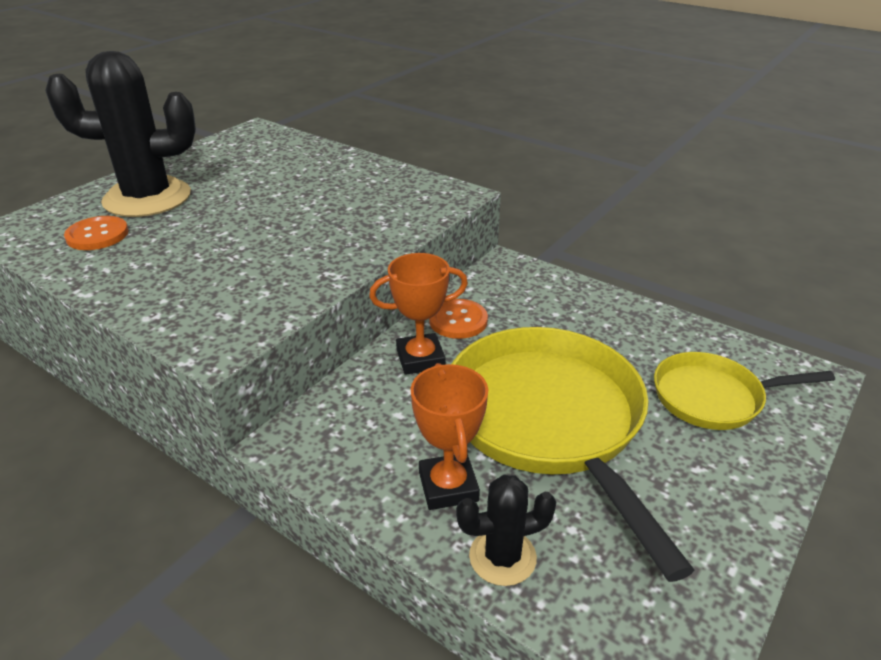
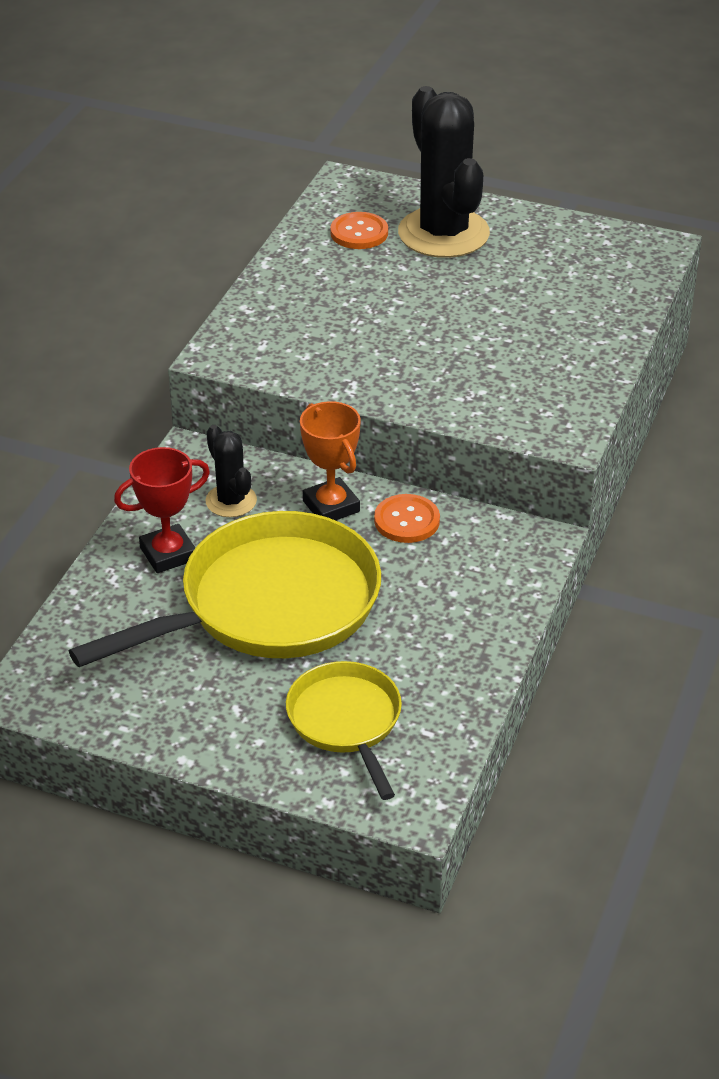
camera: 75 degrees right, 5 degrees up
orange trophy [411,363,488,510] -> red trophy [114,447,210,573]
black cactus [456,475,556,586] -> black cactus moved to [205,425,257,517]

